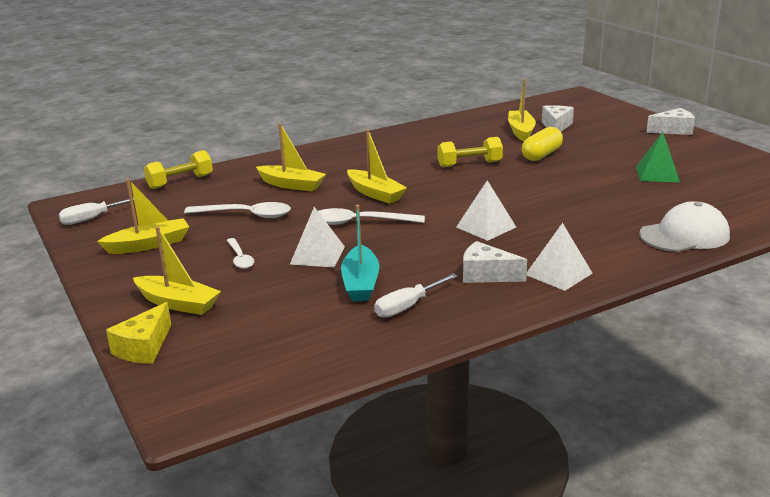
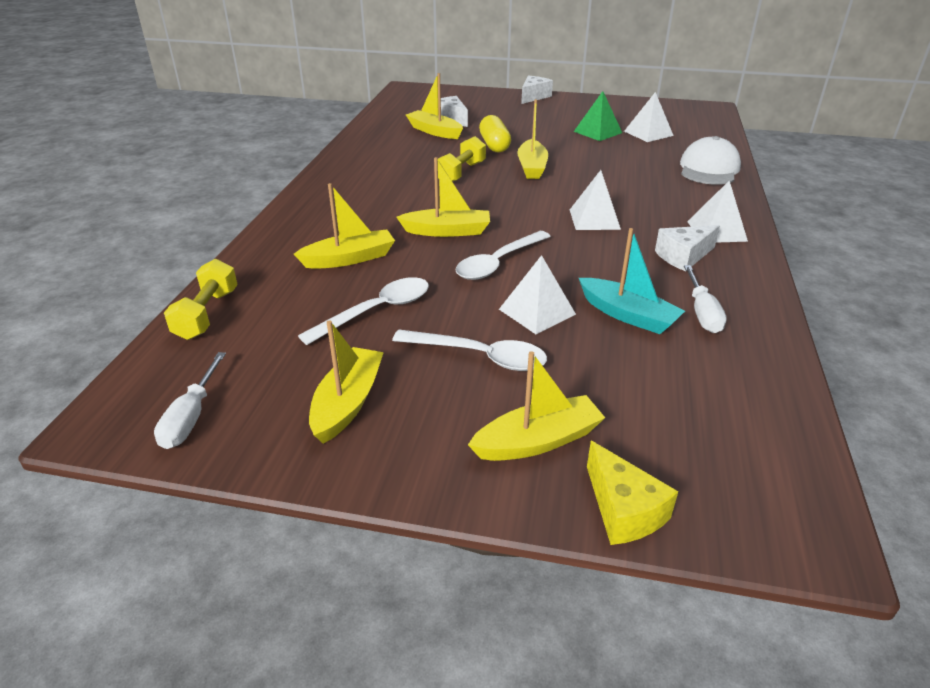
camera: 50 degrees left, 10 degrees up
white spoon [227,238,254,269] -> white spoon [392,330,547,371], size x1.62
none -> yellow boat [517,99,548,179]
none -> white pyramid [624,92,674,142]

